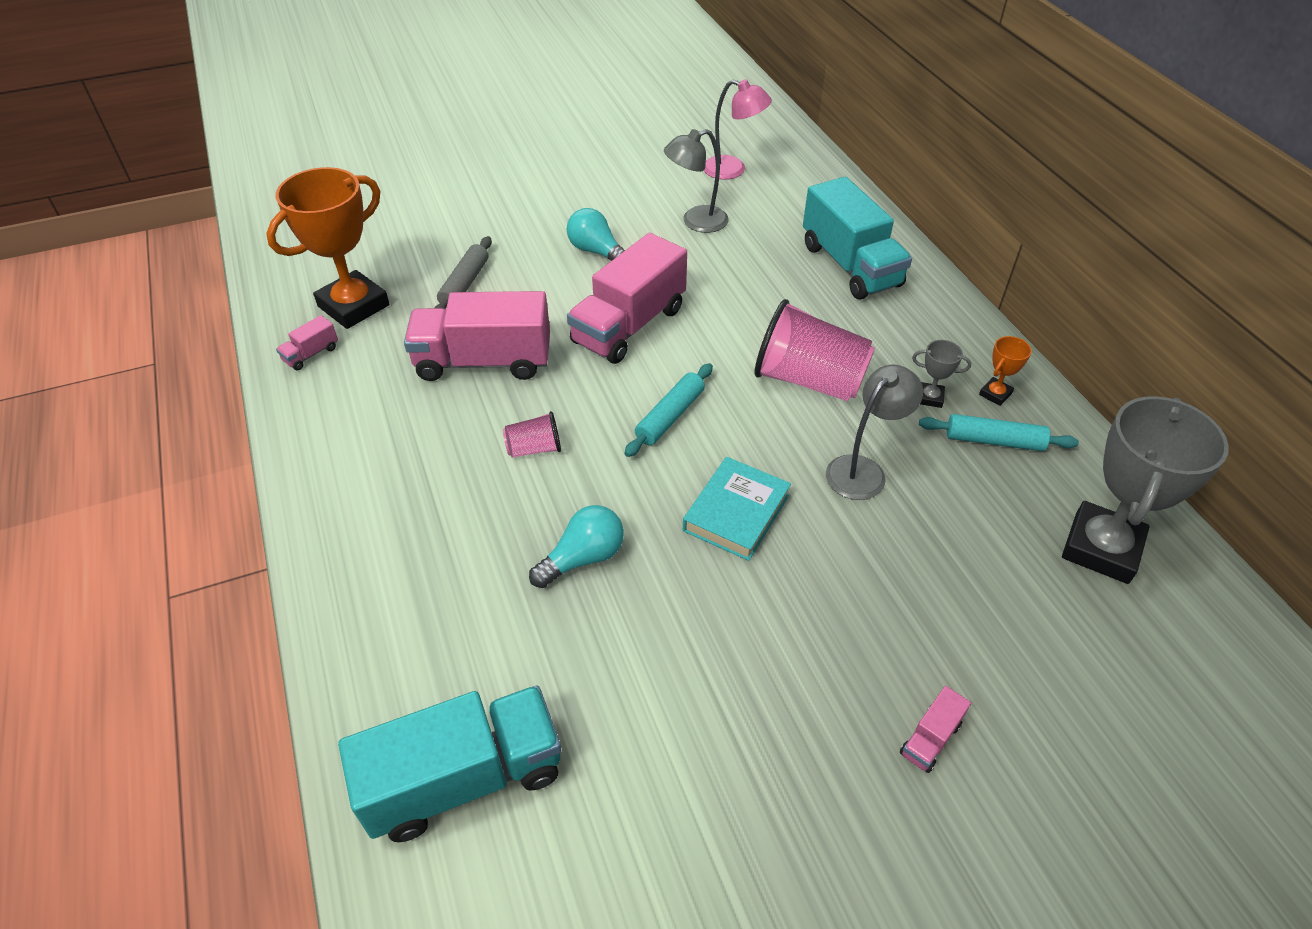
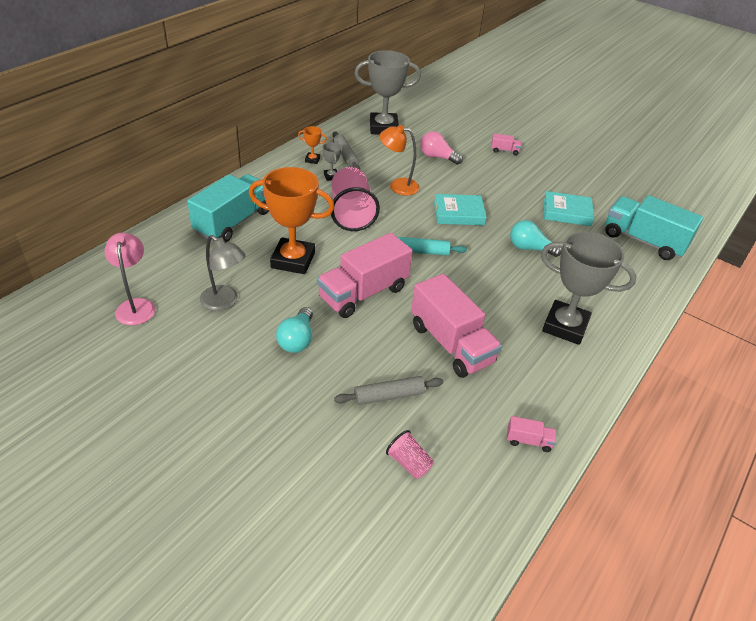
camera: 125 degrees left, 5 degrees down
orange trophy [266,167,389,329] -> orange trophy moved to [249,167,335,274]
pink cup [503,411,561,458] -> pink cup moved to [386,430,433,479]
pink truck [567,233,687,364] -> pink truck turned 135 degrees clockwise [317,233,413,318]
grey lamp [826,365,923,500] -> orange lamp [380,125,420,195]
turquoise rolling pin [919,414,1079,451] -> grey rolling pin [332,131,360,170]
none -> pink light bulb [420,131,463,165]
none -> grey trophy [541,231,637,345]
none -> turquoise book [544,191,594,226]

